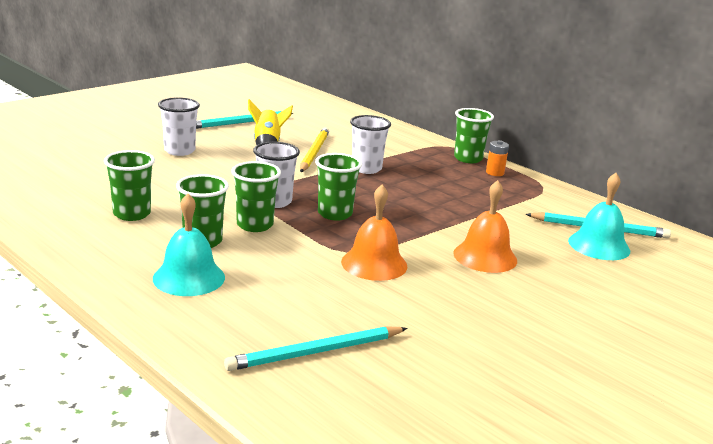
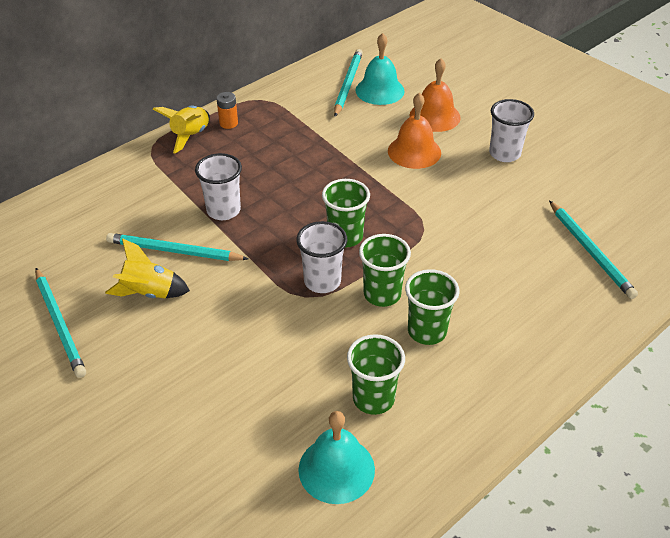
camera: 85 degrees left, 20 degrees up
turquoise bell [153,193,225,296] -> turquoise bell moved to [298,411,375,504]
white cup [158,97,200,156] -> white cup moved to [489,99,534,162]
yellow pencil [300,127,329,172] -> turquoise pencil [106,233,249,261]
orange bell [341,185,407,281] -> orange bell moved to [410,58,461,132]
green cup [454,108,494,163] -> yellow rocket [153,106,210,153]

